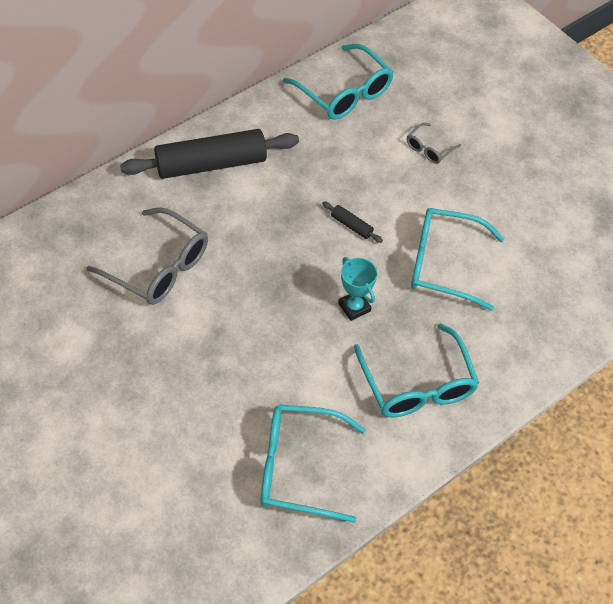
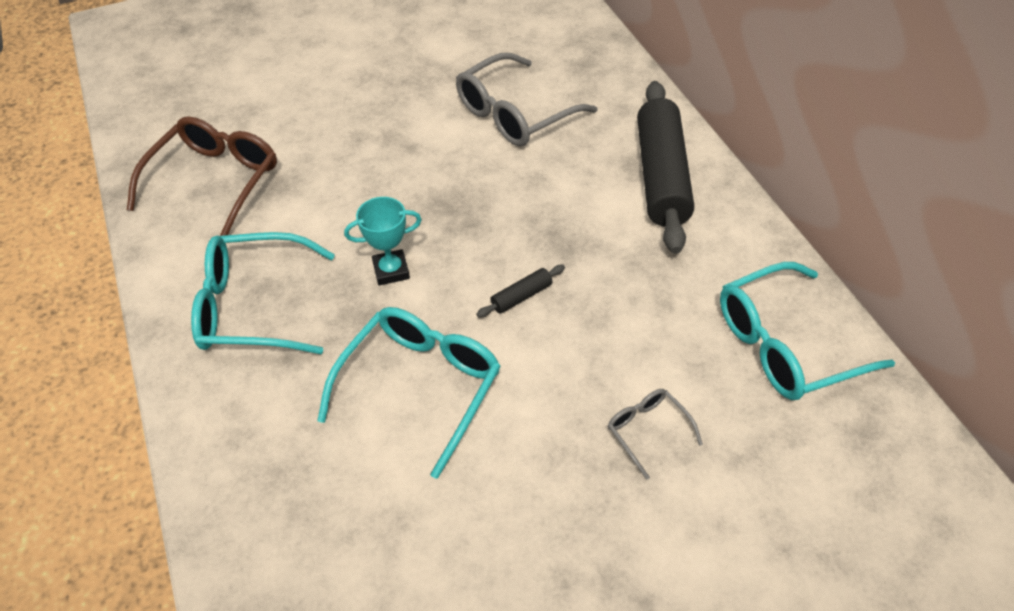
camera: 110 degrees right, 5 degrees down
turquoise glasses [261,404,366,523] -> brown glasses [127,116,277,236]

